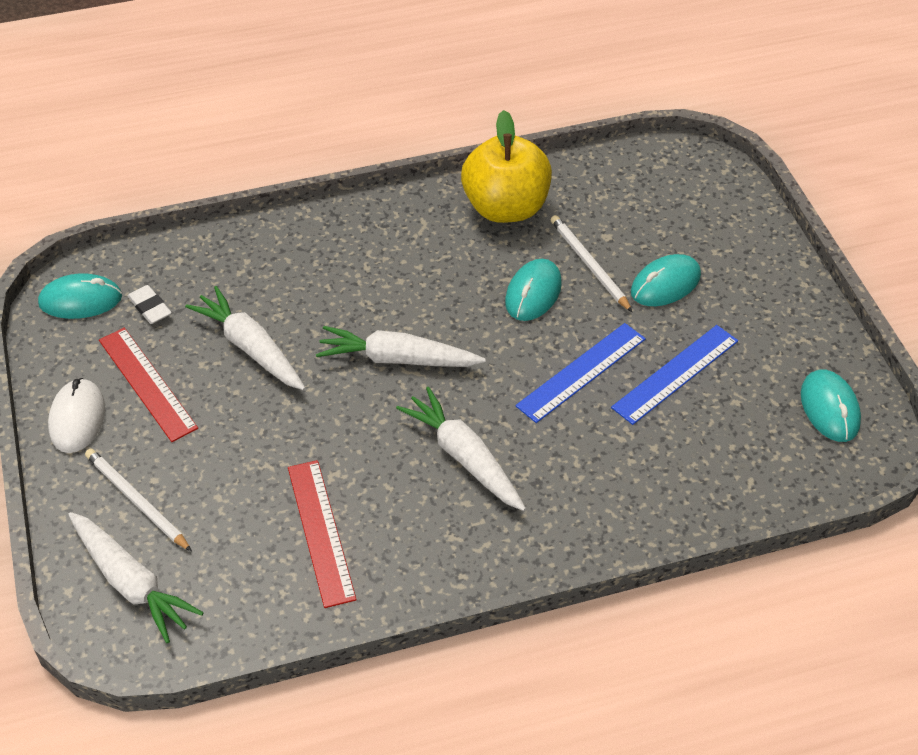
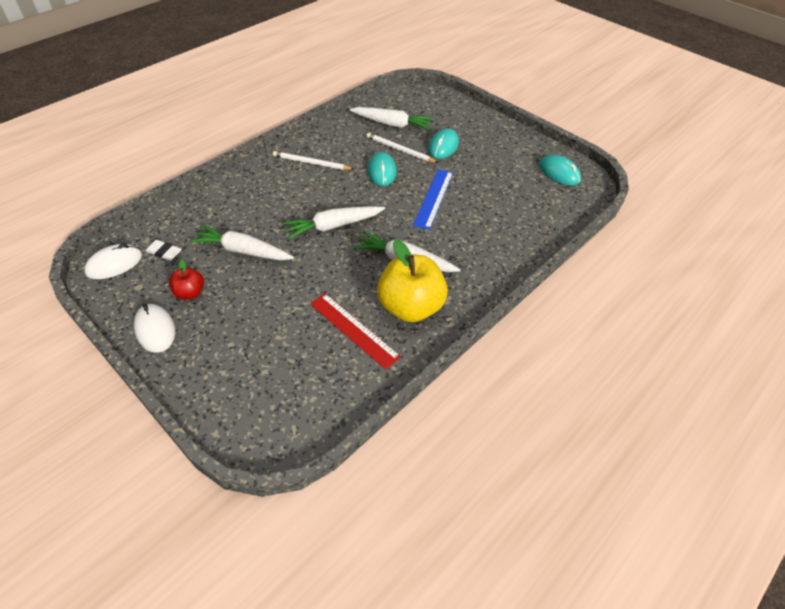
camera: 30 degrees left, 0 degrees up
turquoise mouse [38,273,122,319] -> white mouse [84,244,142,279]
white carrot [68,512,204,643] -> white carrot moved to [349,107,434,130]
white pencil [85,449,192,552] -> white pencil moved to [273,151,353,170]
red ruler [99,328,198,442] -> red apple [169,259,204,300]
yellow apple [461,110,552,223] -> yellow apple moved to [377,239,448,322]
blue ruler [611,325,738,425] -> none

